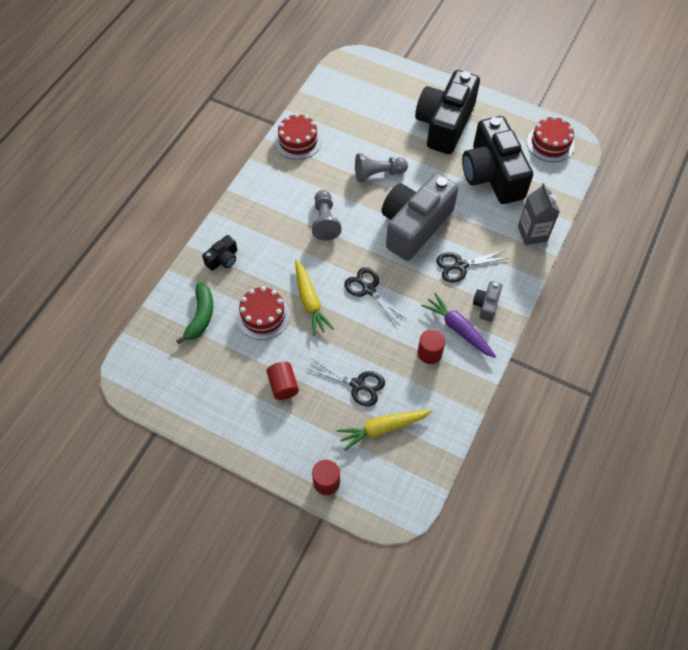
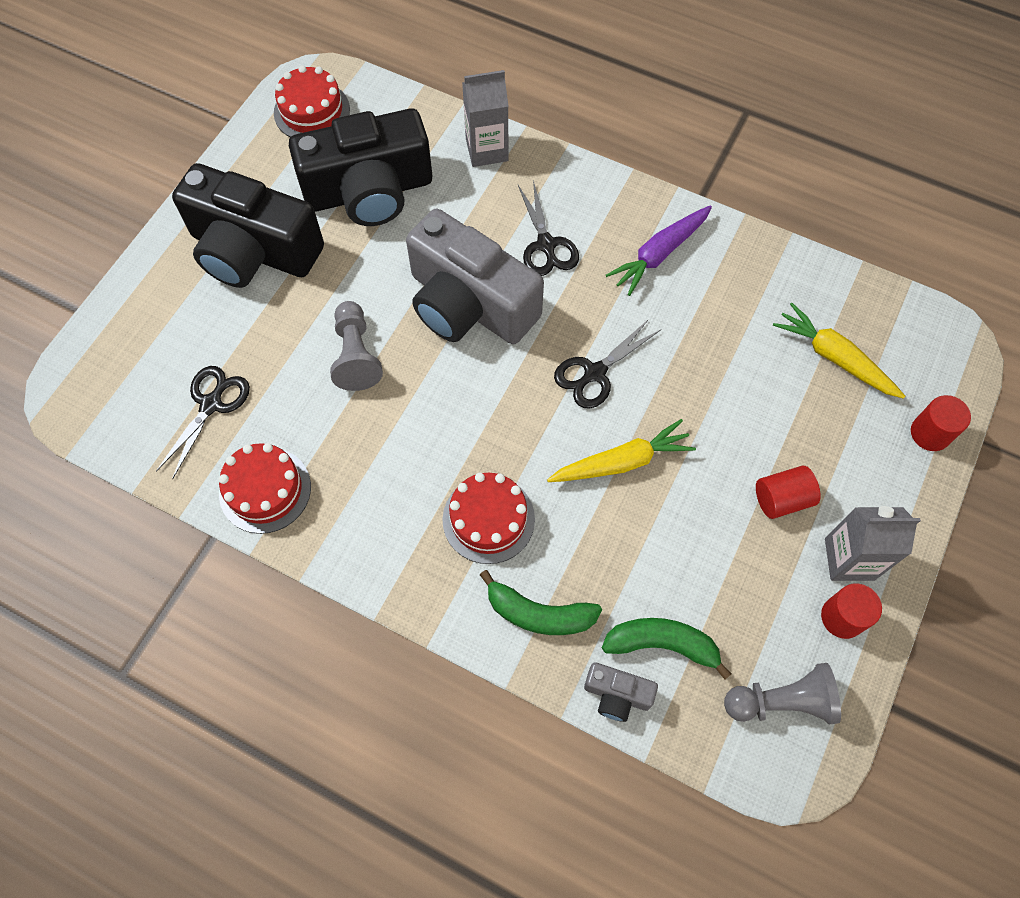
camera: 90 degrees left, 5 degrees up
black camera [202,235,237,271] -> green banana [480,570,602,635]
red cake [236,286,290,340] -> red cake moved to [442,473,535,564]
black scissors [308,359,385,407] -> black scissors moved to [156,366,250,479]
grey pawn [312,190,342,241] -> grey pawn moved to [724,663,841,724]
yellow carrot [337,410,432,451] -> yellow carrot turned 150 degrees clockwise [773,302,905,399]
red cylinder [418,329,445,364] -> red cylinder moved to [821,583,882,639]
grey camera [473,281,502,321] -> grey camera moved to [584,662,658,722]
none -> grey carton [825,506,921,581]

